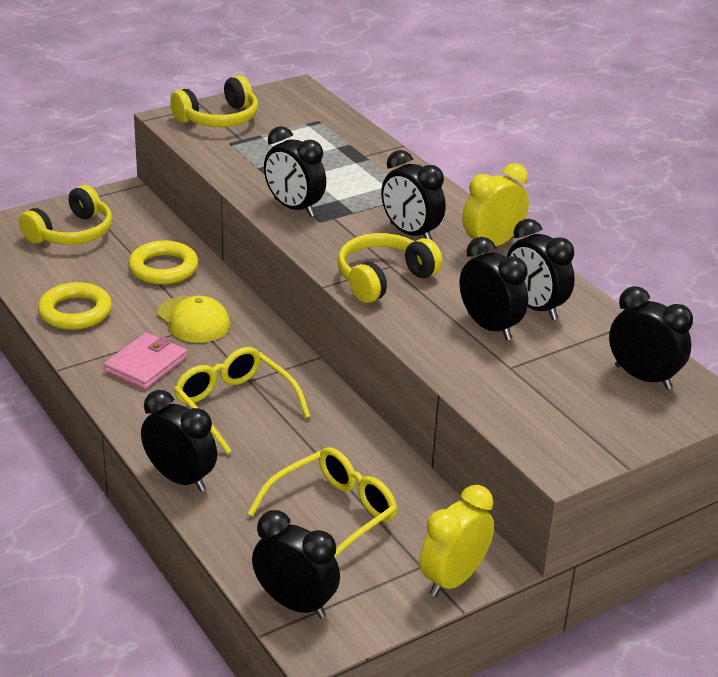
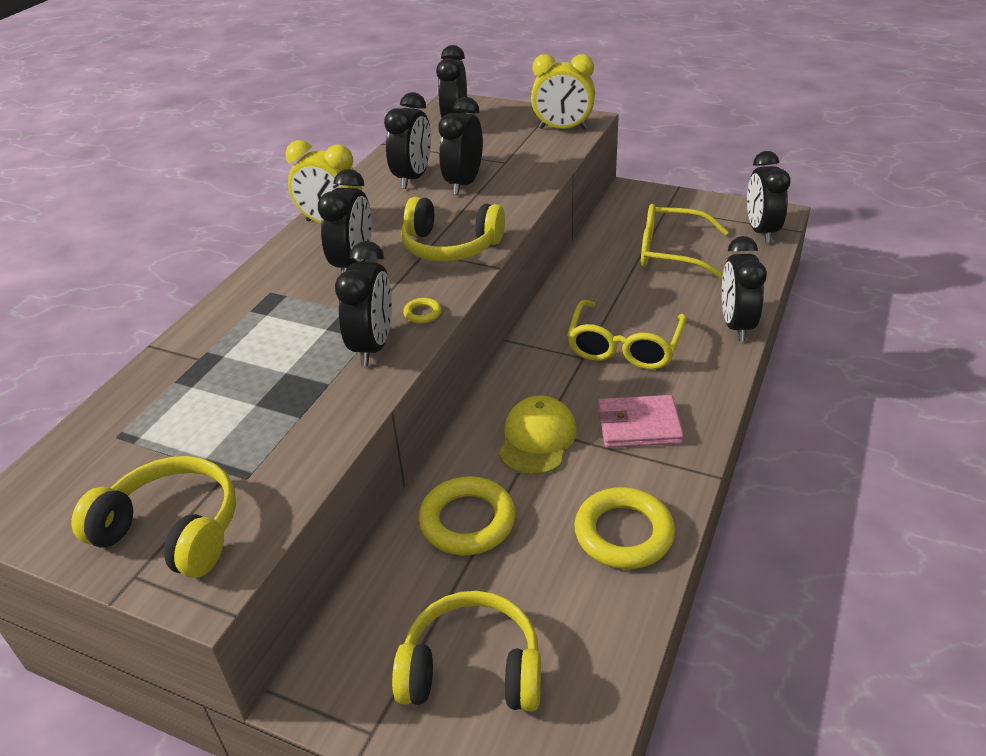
camera: 120 degrees left, 5 degrees up
yellow clock [419,485,494,597] -> yellow clock moved to [531,54,595,130]
none -> yellow ring [403,298,441,324]

